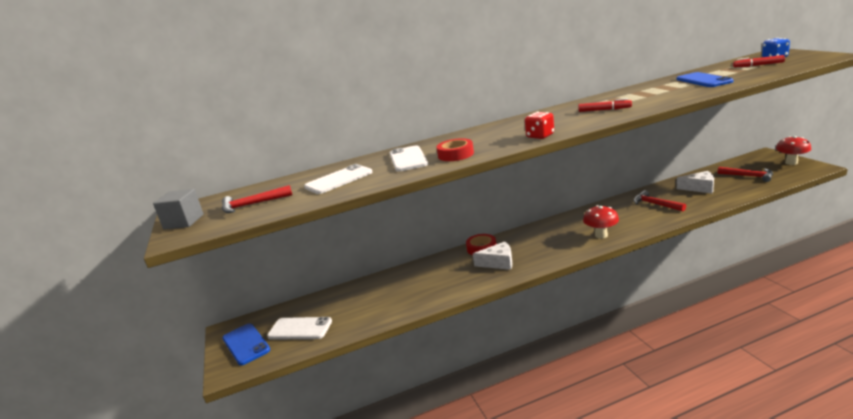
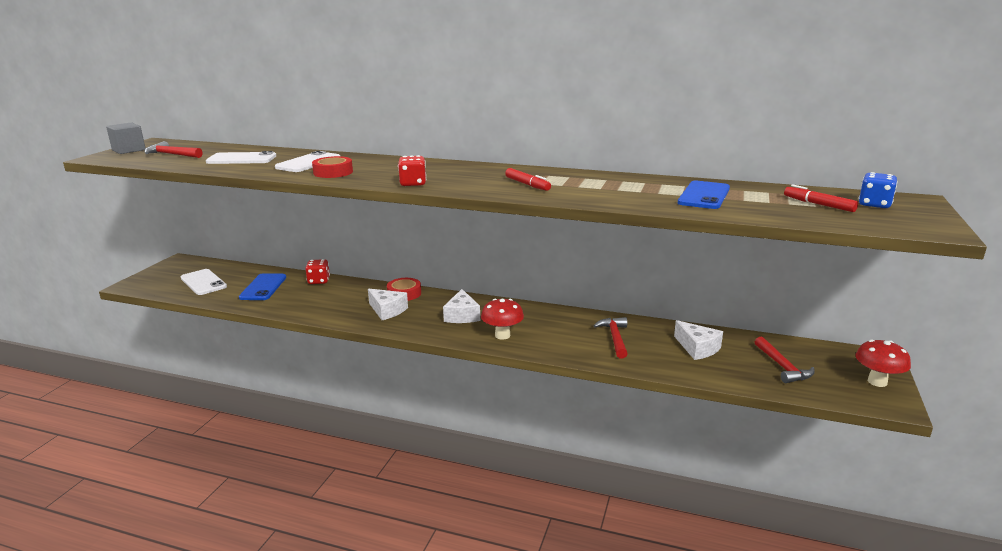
camera: 35 degrees right, 0 degrees up
blue phone [222,323,270,366] -> blue phone moved to [239,273,286,300]
none -> red dice [305,259,330,284]
none -> white cheese [443,289,480,323]

